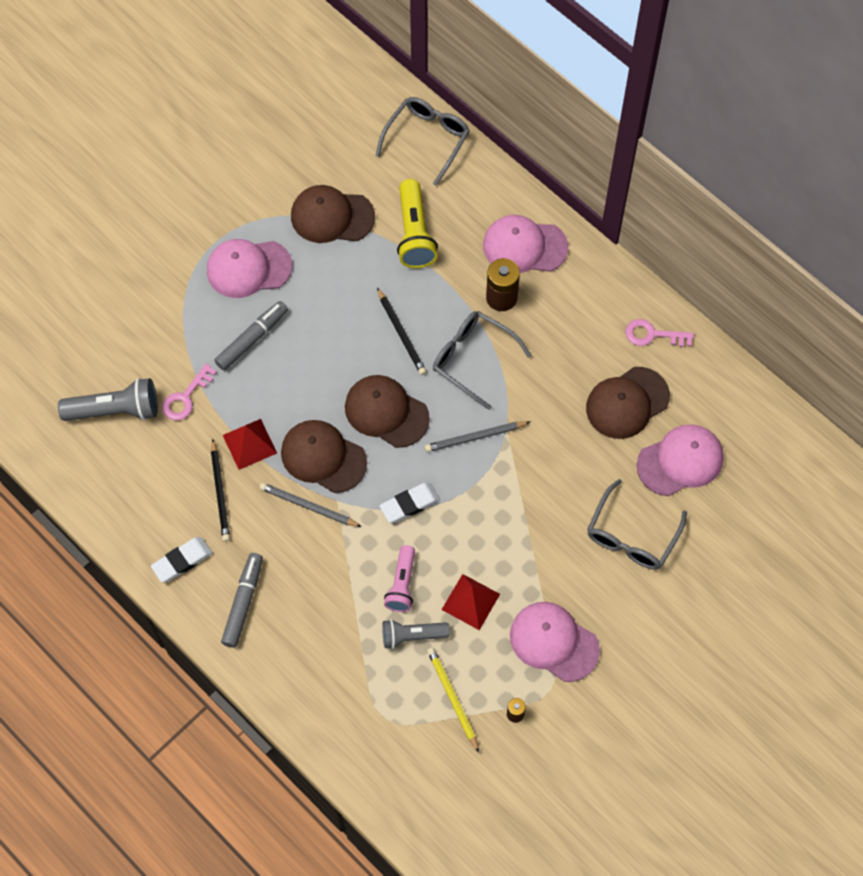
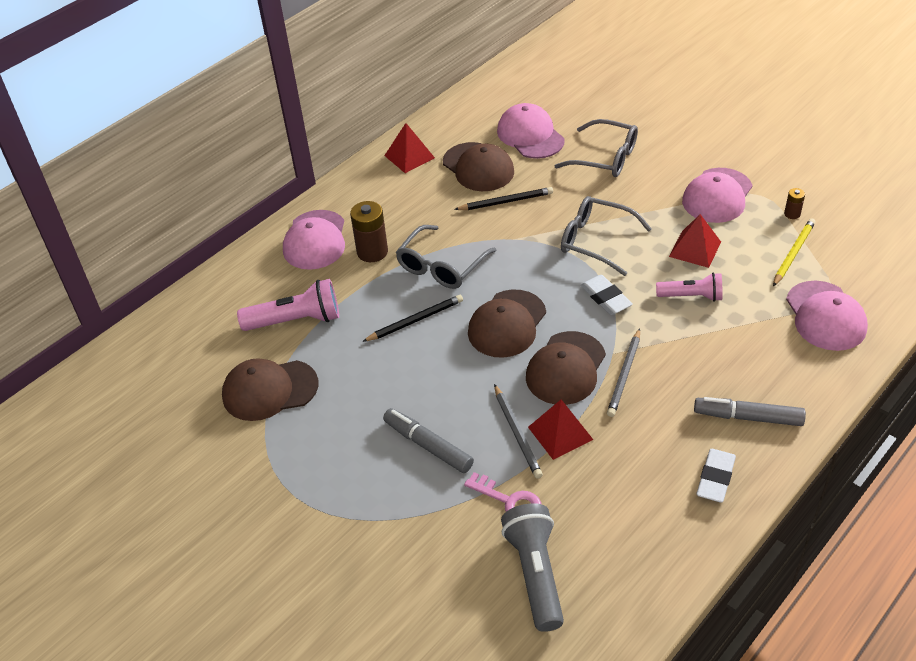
camera: 90 degrees left, 20 degrees down
white eraser [151,537,213,582] -> white eraser turned 60 degrees clockwise [696,449,736,503]
pink cap [207,239,292,298] -> pink cap moved to [786,281,868,351]
black pencil [211,439,230,542] -> black pencil moved to [454,187,553,210]
brown cap [291,185,375,243] -> brown cap turned 75 degrees clockwise [222,358,318,421]
grey glasses [375,97,470,186] -> grey glasses moved to [561,196,652,276]
grey flashlight [382,619,450,649] -> none
yellow flashlight [397,179,438,268] -> pink flashlight [237,279,339,331]
grey pencil [425,421,530,452] -> grey pencil moved to [494,384,543,479]
yellow pencil [427,647,479,752] -> yellow pencil turned 150 degrees clockwise [773,218,816,286]
pink key [625,319,694,347] -> red pyramid [384,123,435,173]

